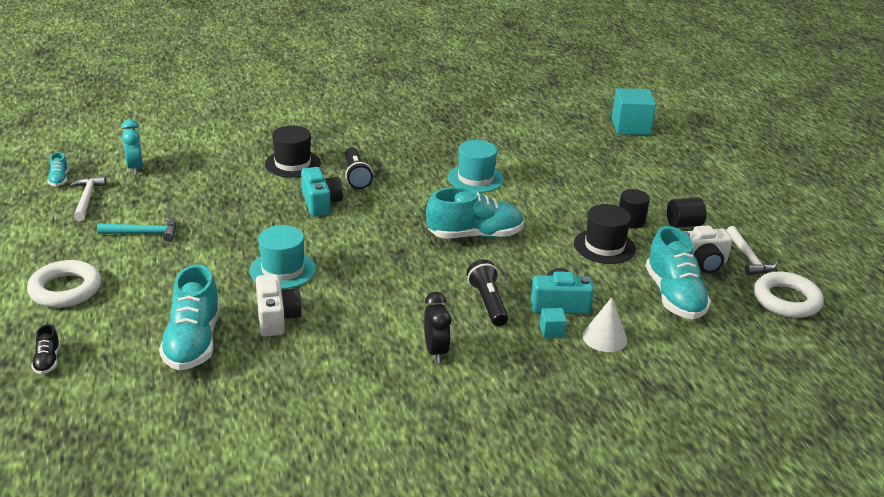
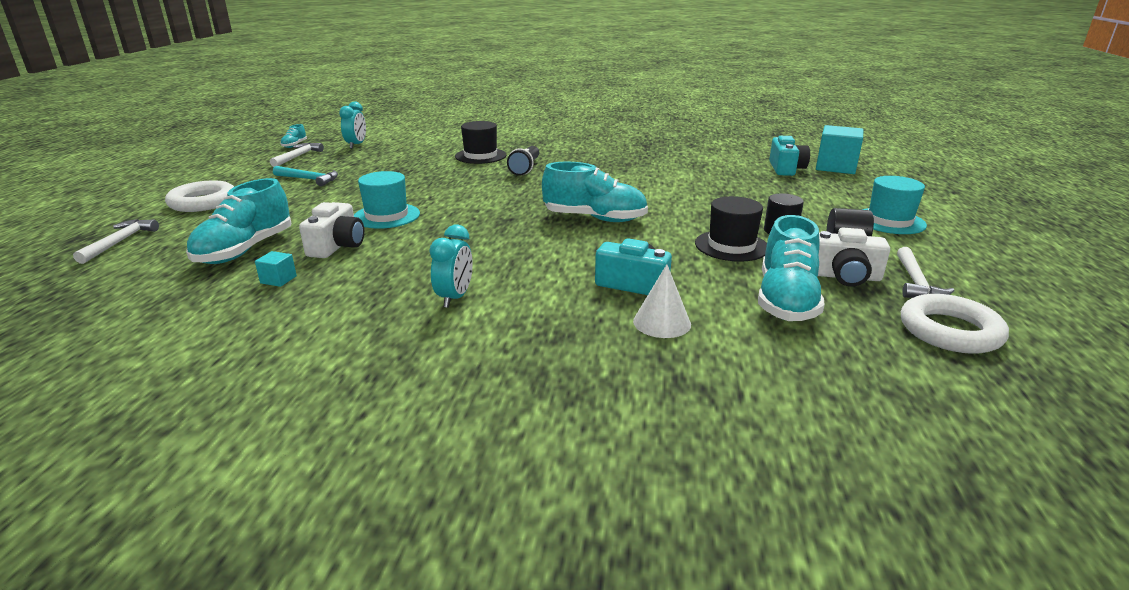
camera: 25 degrees right, 5 degrees down
black shoe [31,324,60,374] -> white hammer [73,219,159,264]
turquoise camera [301,167,343,217] -> turquoise camera moved to [769,136,810,176]
black clock [424,292,451,363] -> turquoise clock [429,225,473,308]
turquoise hat [448,140,504,193] -> turquoise hat moved to [862,176,927,234]
black flashlight [467,260,508,326] -> none
turquoise cube [540,308,567,339] -> turquoise cube moved to [255,251,297,287]

